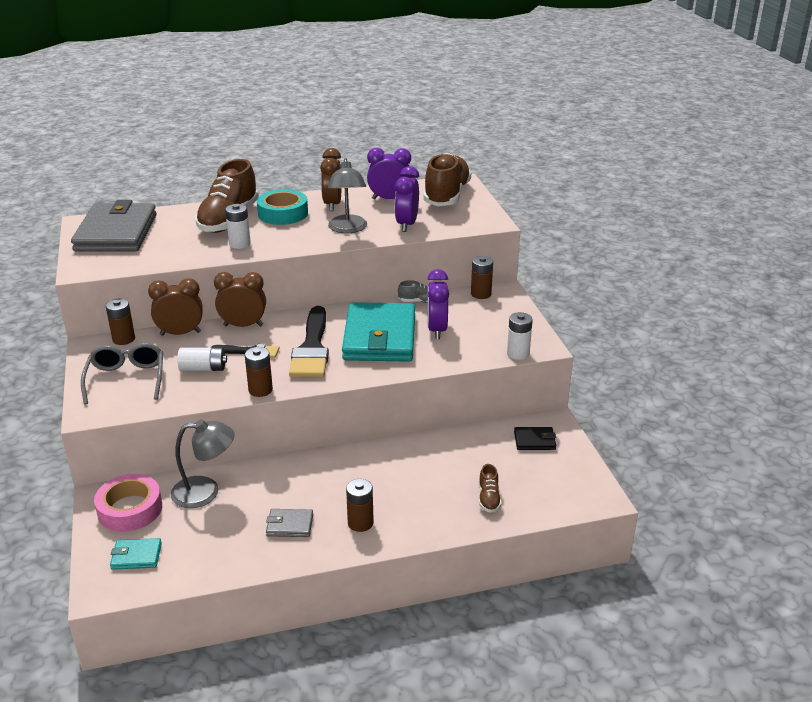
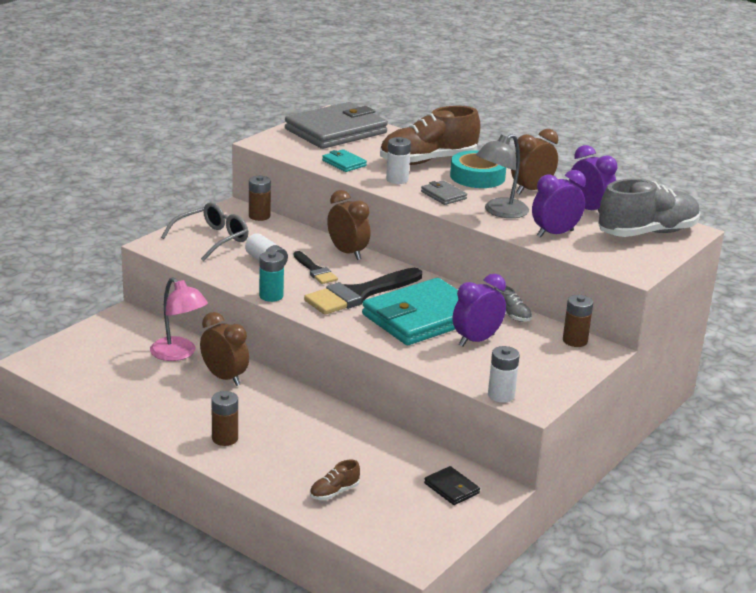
camera: 50 degrees right, 5 degrees down
pink tape [94,474,162,532] -> none
turquoise wallet [110,538,162,570] -> turquoise wallet moved to [322,149,367,172]
brown clock [148,278,203,336] -> brown clock moved to [200,312,249,386]
grey lamp [171,419,235,508] -> pink lamp [150,277,208,361]
brown battery [245,347,273,397] -> turquoise battery [259,251,284,302]
grey wallet [266,509,313,537] -> grey wallet moved to [421,180,467,205]
brown shoe [423,153,471,206] -> grey shoe [598,179,700,237]

